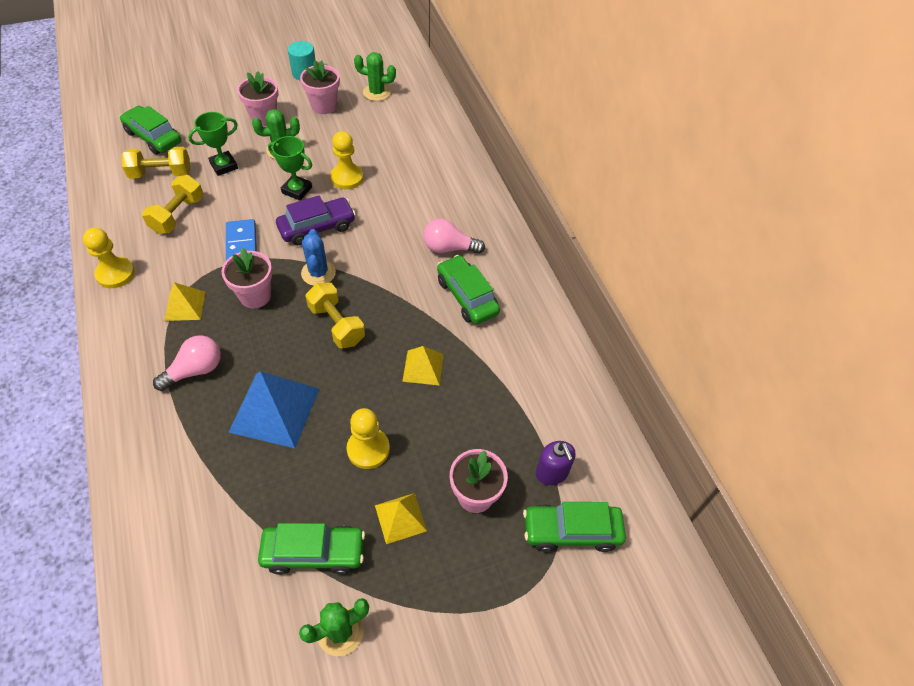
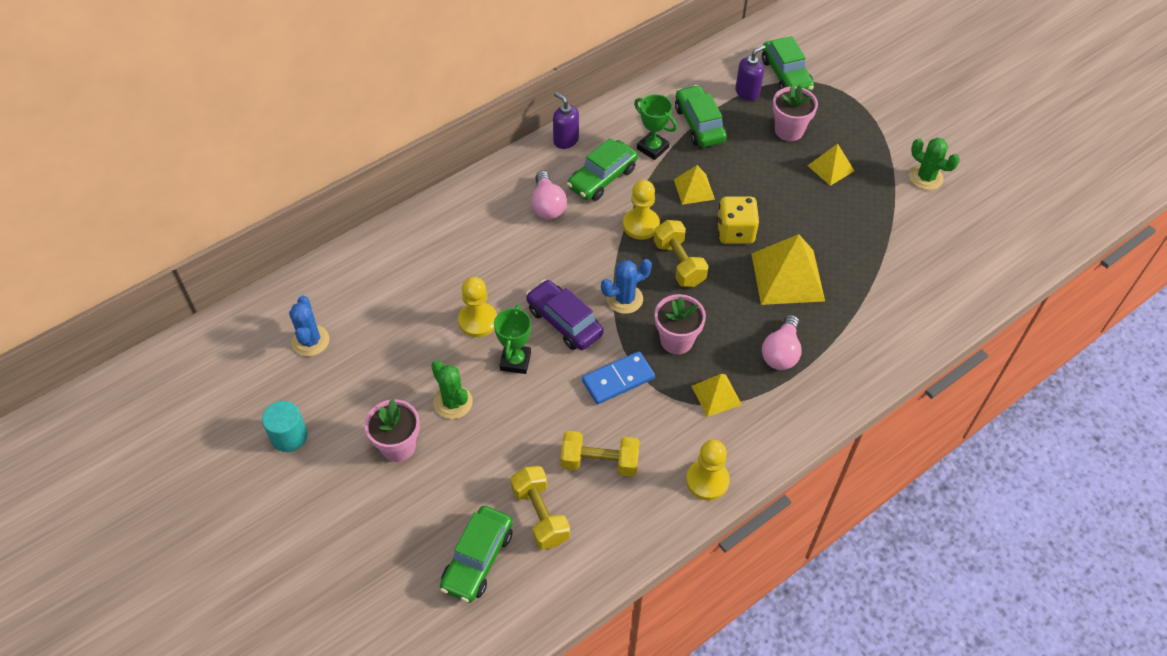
camera: 105 degrees left, 0 degrees up
pink light bulb [153,335,221,391] -> pink light bulb turned 105 degrees counterclockwise [762,315,802,370]
green trophy [188,112,238,176] -> green trophy moved to [634,94,677,160]
blue pyramid [228,371,319,448] -> yellow pyramid [751,234,825,305]
green car [258,523,365,575] -> green car moved to [675,85,727,147]
pink flower pot [300,60,340,114] -> none
yellow dumbbell [305,283,365,348] -> yellow dumbbell turned 60 degrees counterclockwise [654,220,708,287]
yellow pawn [347,408,390,469] -> yellow pawn moved to [623,180,660,240]
green cactus [354,52,396,101] -> blue cactus [289,296,330,356]
none -> purple soap dispenser [553,92,579,149]
none -> yellow dice [717,196,759,244]

